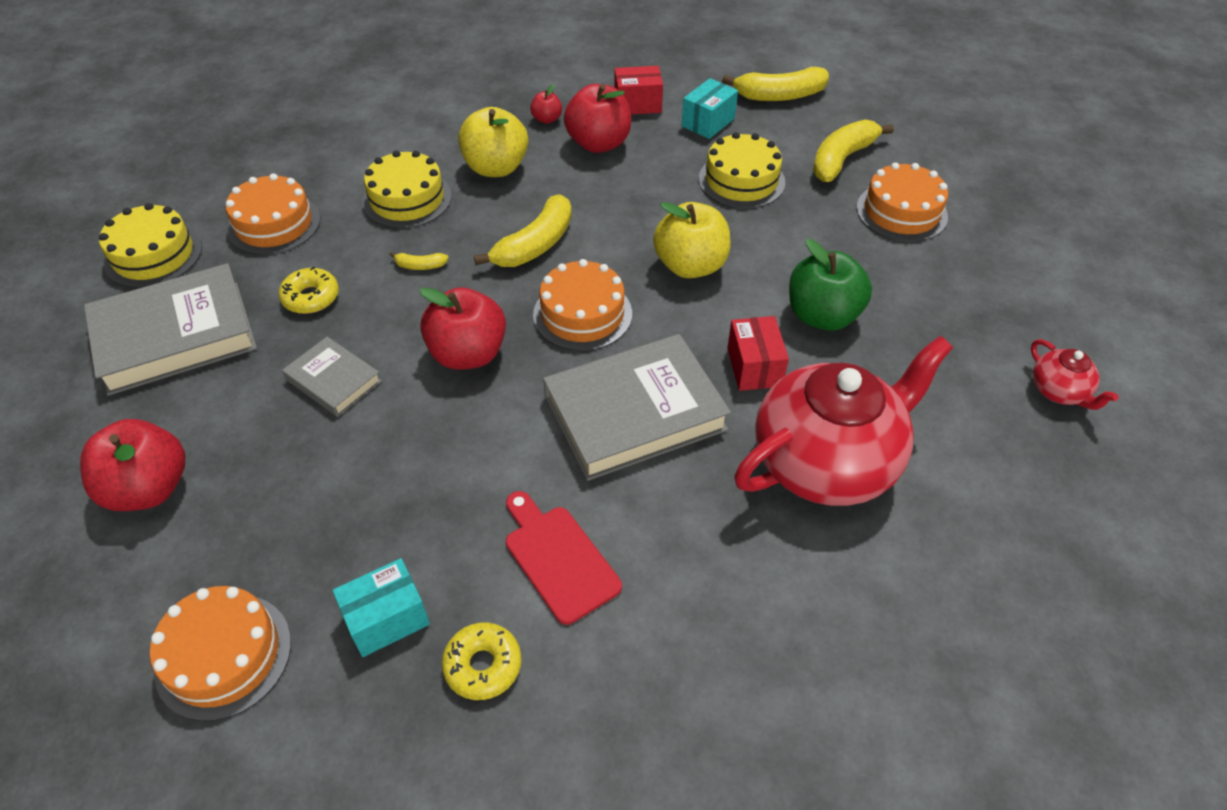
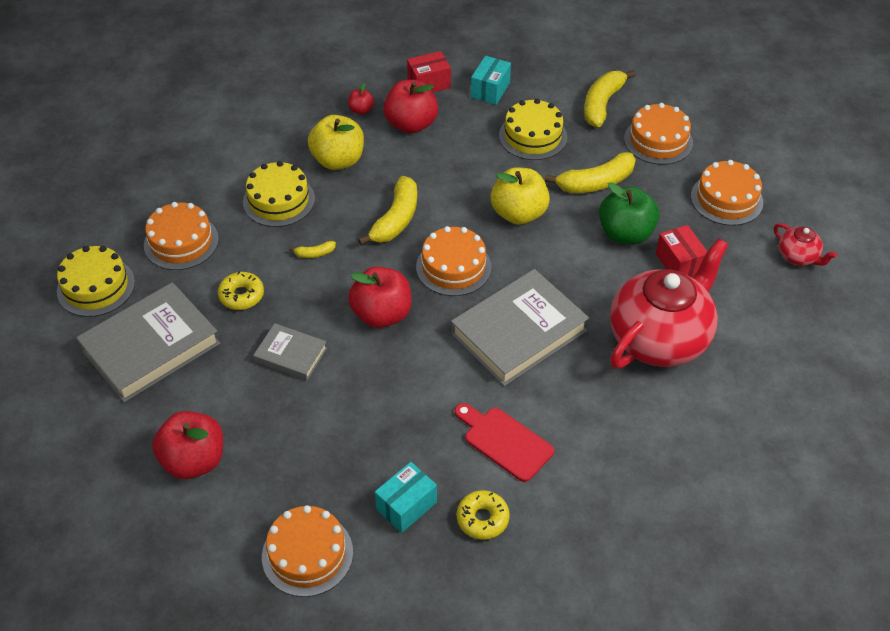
camera: 15 degrees left, 0 degrees up
yellow banana [722,67,829,101] -> yellow banana moved to [545,152,636,193]
red box [727,316,789,391] -> red box moved to [656,225,707,277]
none -> orange cake [691,160,763,226]

